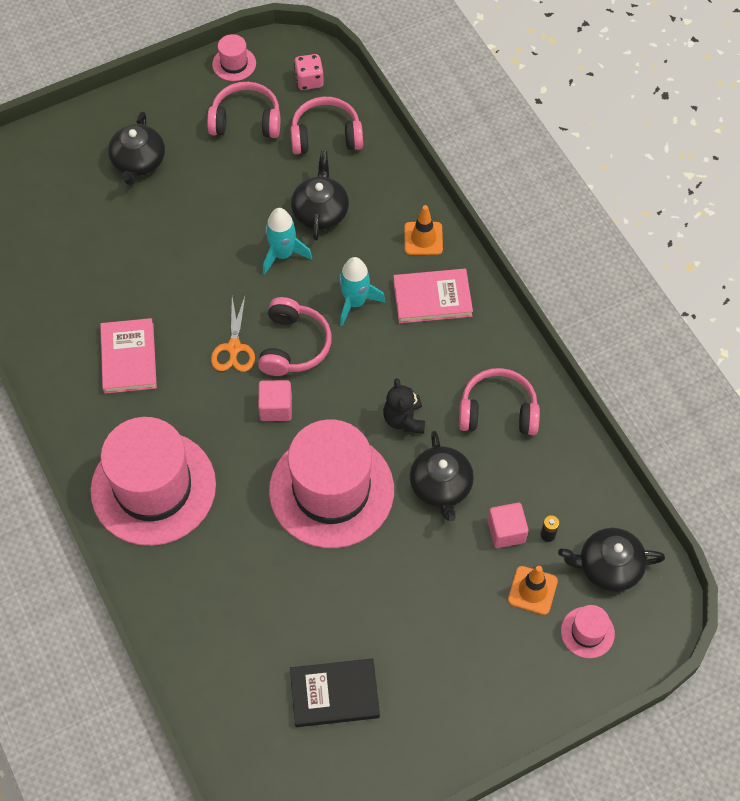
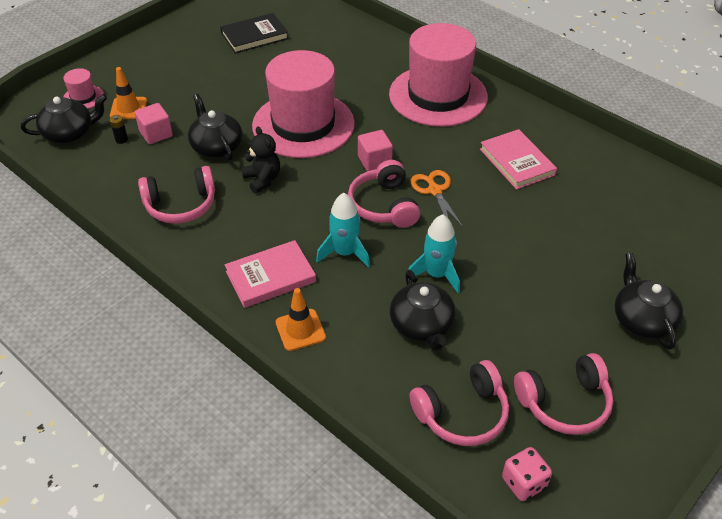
camera: 160 degrees right, 15 degrees down
pink hat [212,34,256,81] -> none

